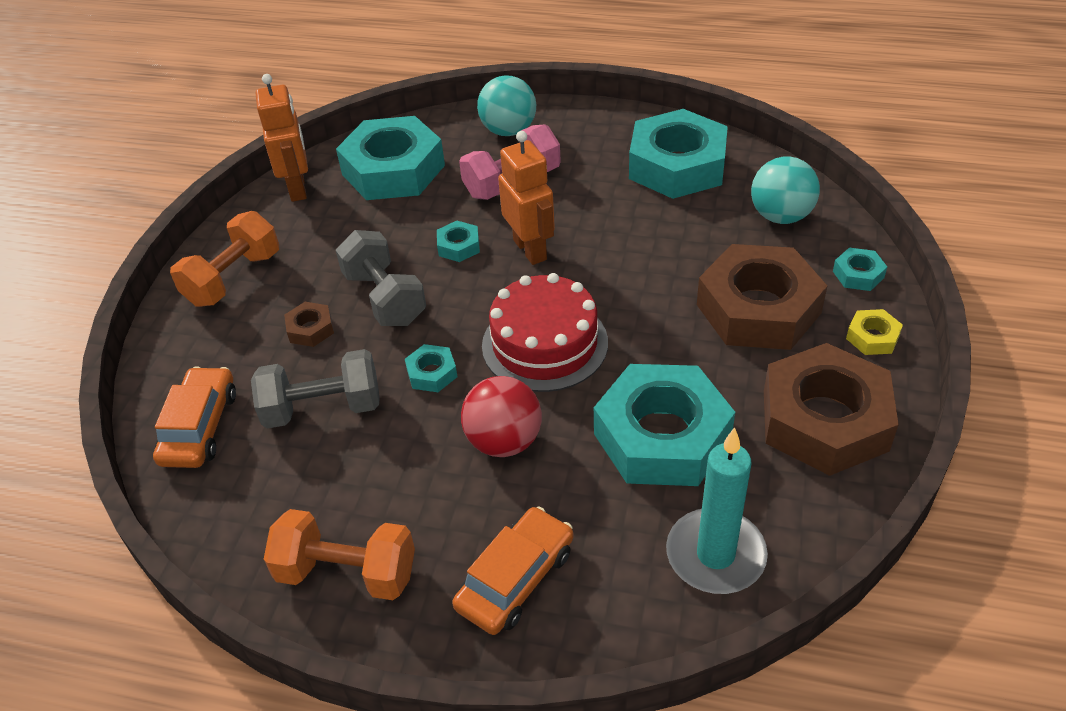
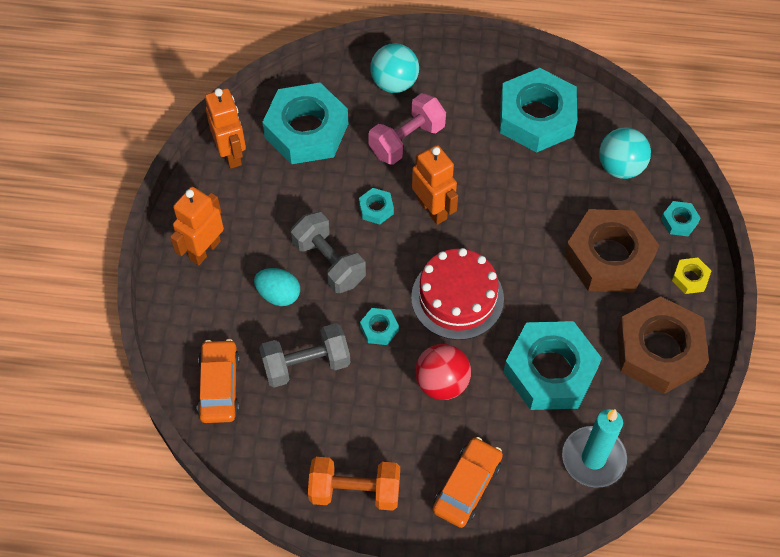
camera: 10 degrees left, 15 degrees up
orange dumbbell [170,211,279,307] -> orange robot [170,187,224,265]
brown nut [284,302,334,347] -> turquoise egg [254,268,300,306]

